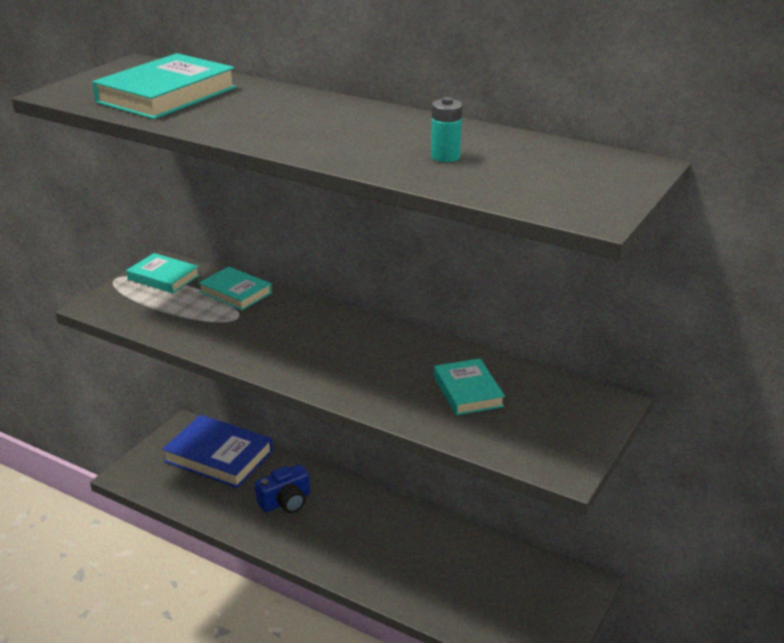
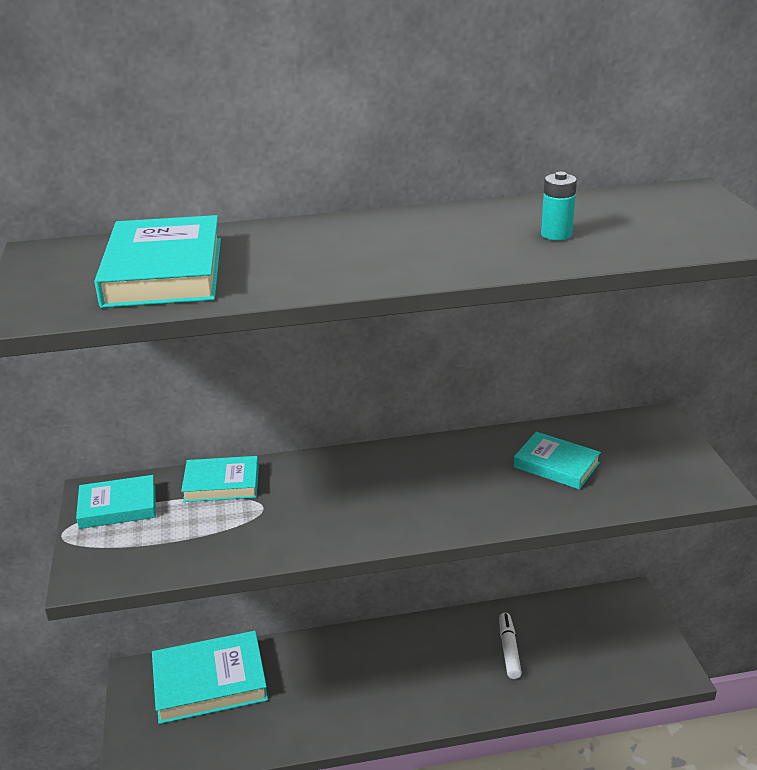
camera: 40 degrees left, 0 degrees up
blue book [162,415,273,488] -> turquoise book [152,631,268,724]
blue camera [255,464,310,513] -> none
none -> white marker [499,613,522,679]

